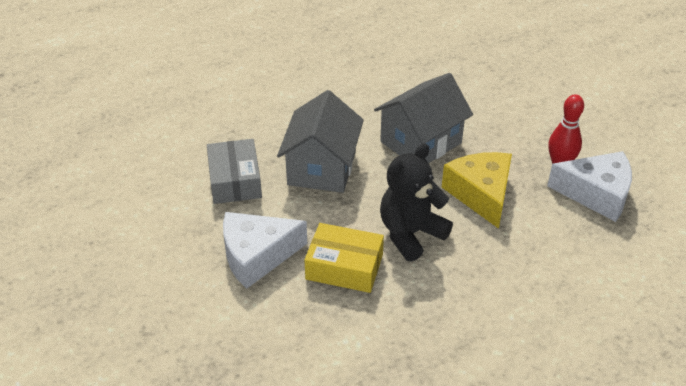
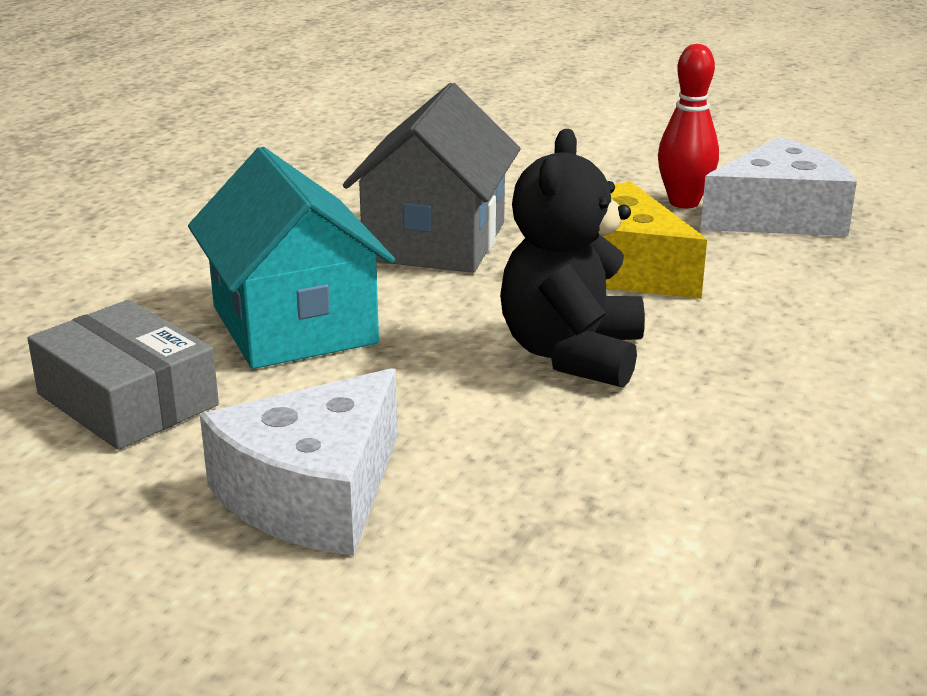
camera: 35 degrees left, 15 degrees down
grey house [277,90,364,193] -> turquoise house [188,147,395,369]
yellow box [304,223,384,293] -> none

